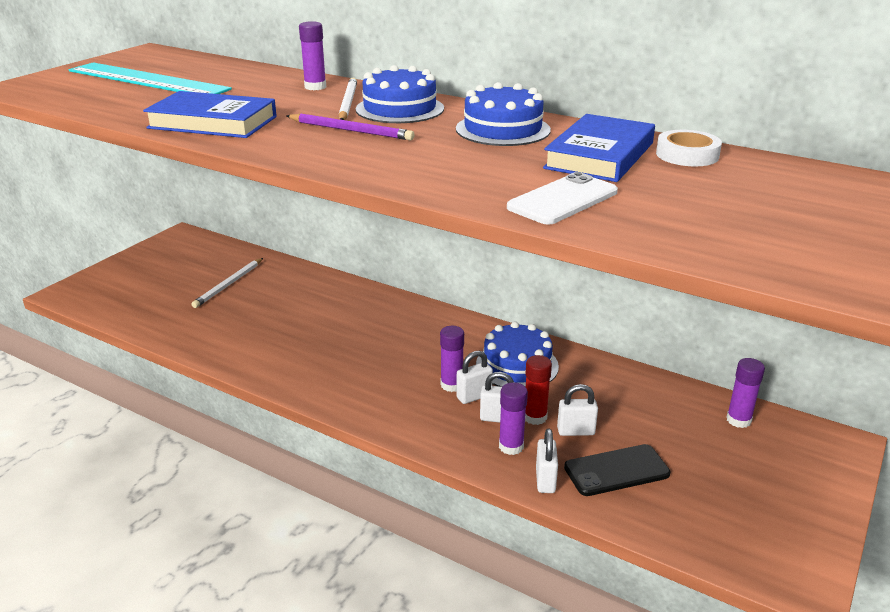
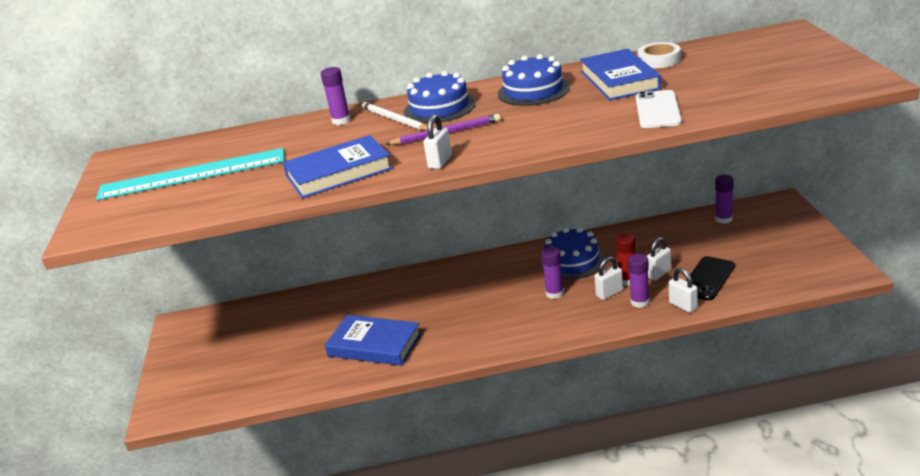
camera: 35 degrees left, 0 degrees up
white pencil [191,258,263,308] -> none
white padlock [456,351,493,404] -> white padlock moved to [424,114,452,169]
none -> blue book [325,315,421,366]

